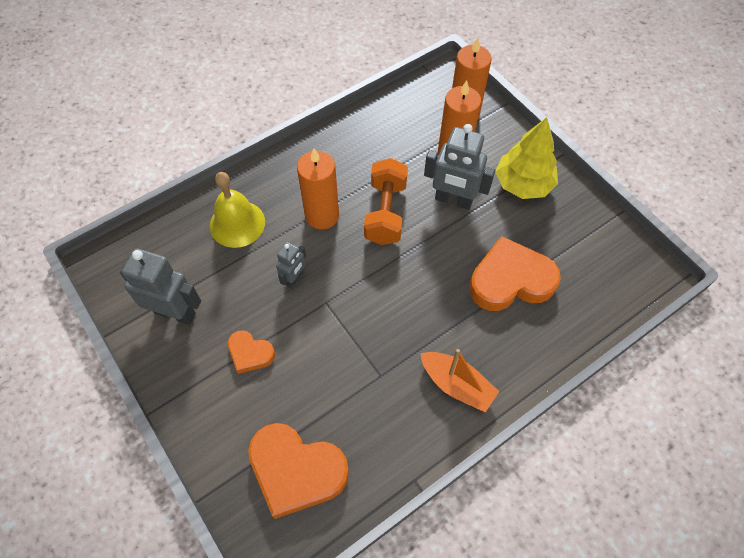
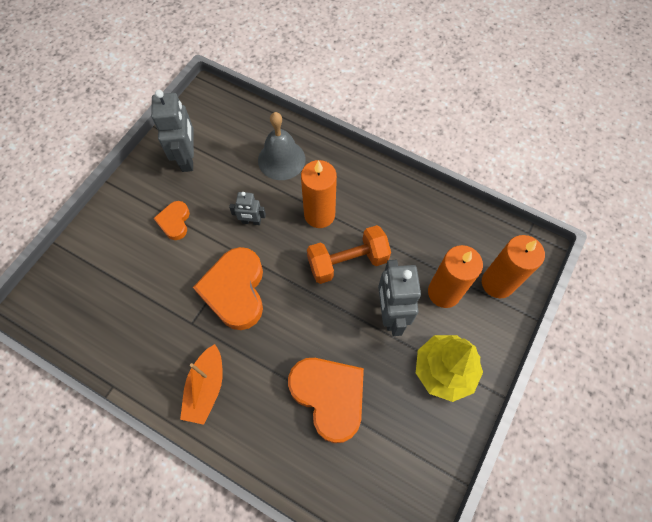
camera: 65 degrees right, 5 degrees up
yellow bell [210,172,265,248] -> grey bell [258,112,306,180]
orange heart [248,423,349,519] -> orange heart moved to [193,247,263,330]

